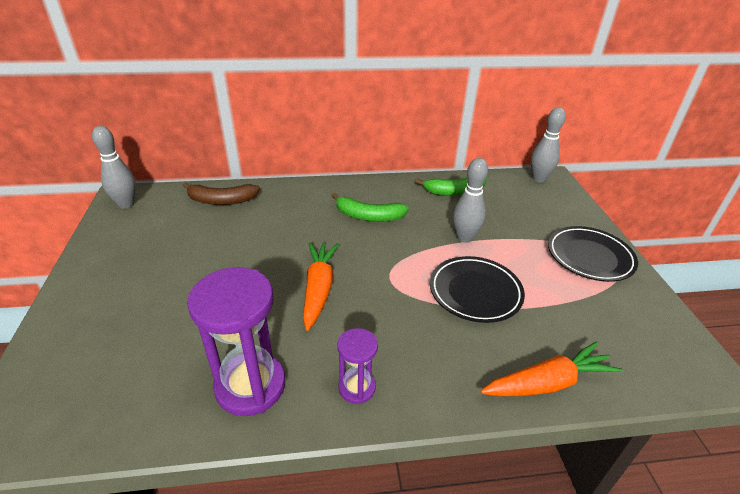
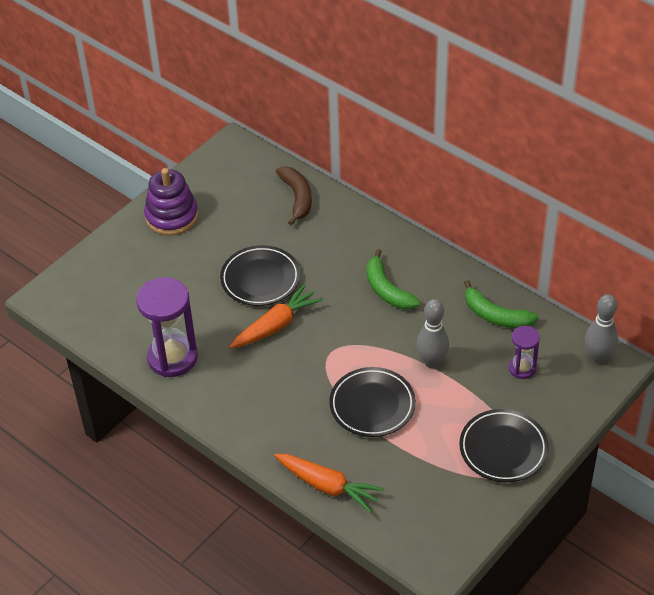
camera: 50 degrees right, 10 degrees up
grey bowling pin [92,126,136,209] -> none
brown banana [183,182,260,205] -> brown banana turned 150 degrees counterclockwise [276,166,312,226]
purple hourglass [337,328,378,404] -> purple hourglass moved to [509,326,540,379]
none -> purple stacking toy [144,168,198,236]
none -> black plate [220,245,300,306]

